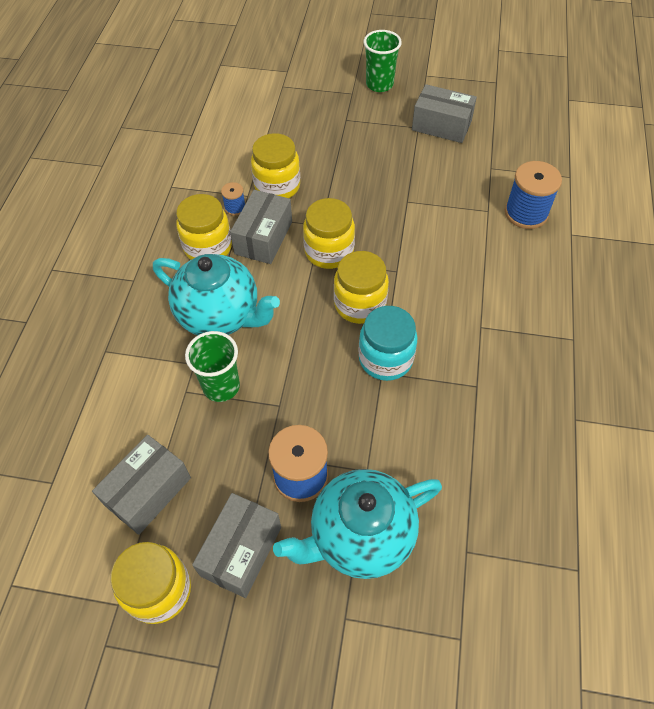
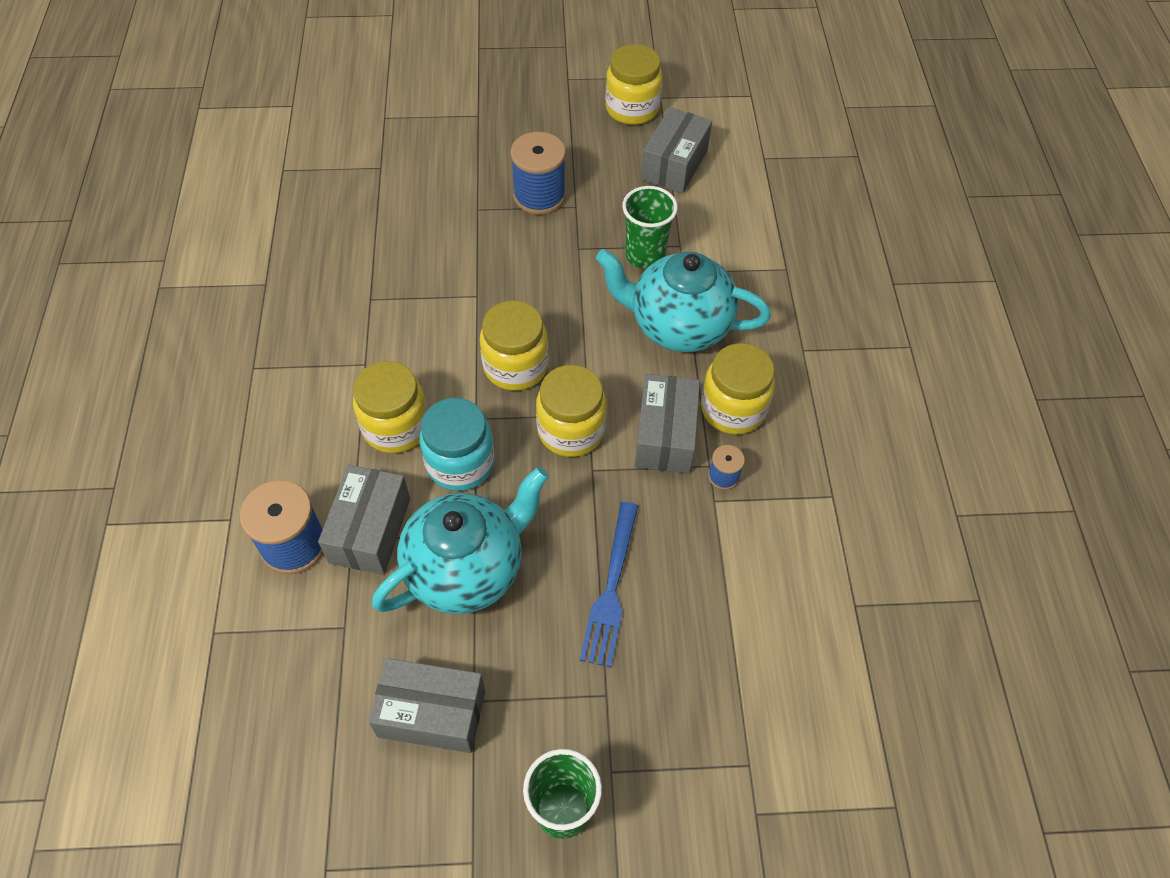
camera: 165 degrees right, 0 degrees up
grey box [192,493,281,598] -> grey box moved to [318,465,410,575]
yellow jar [251,133,300,198] -> yellow jar moved to [353,361,428,453]
turquoise teapot [273,469,442,579] -> turquoise teapot moved to [372,467,549,614]
turquoise jar [358,306,418,381] -> turquoise jar moved to [419,398,494,491]
none -> blue fork [580,502,638,667]

